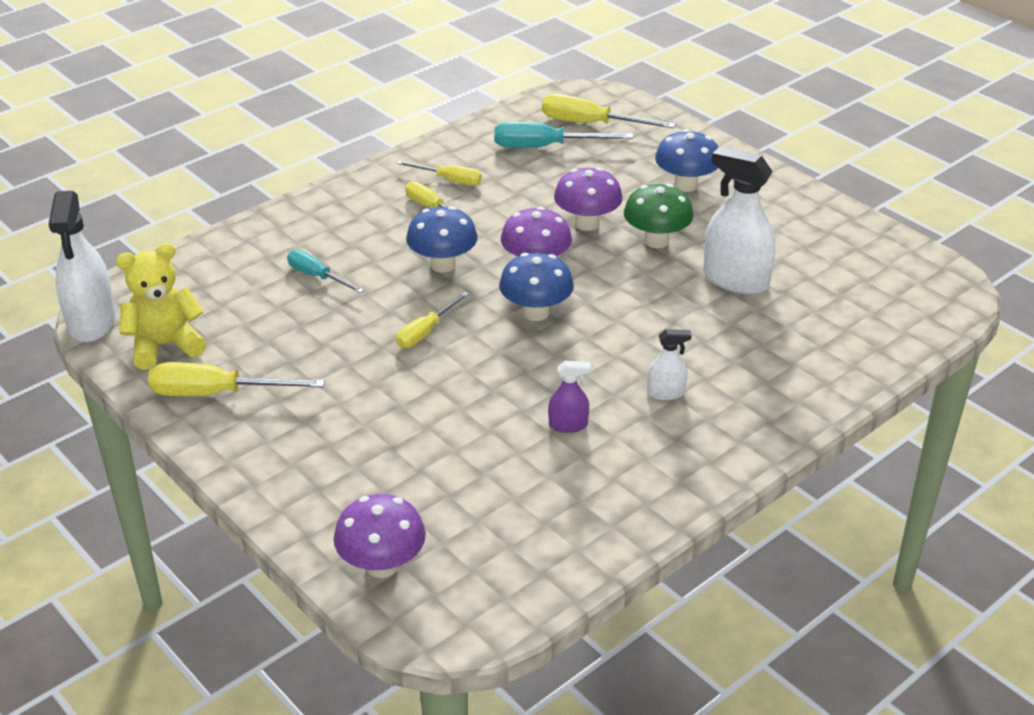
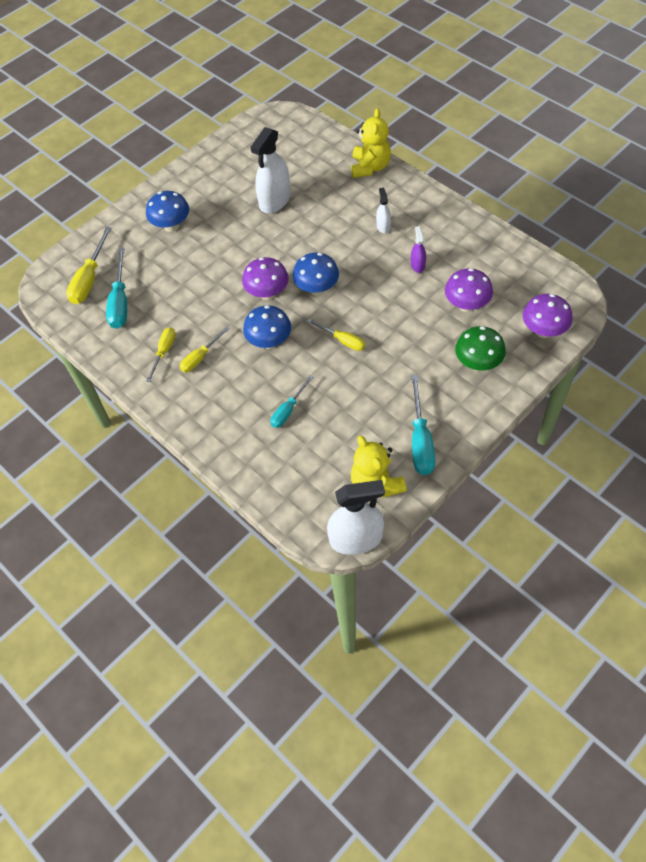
camera: 90 degrees left, 20 degrees up
yellow screwdriver [148,362,325,396] -> turquoise screwdriver [411,375,435,475]
purple mushroom [554,167,623,231] -> purple mushroom moved to [445,268,493,312]
green mushroom [624,184,694,248] -> green mushroom moved to [455,326,506,371]
none -> yellow teddy bear [351,108,391,178]

